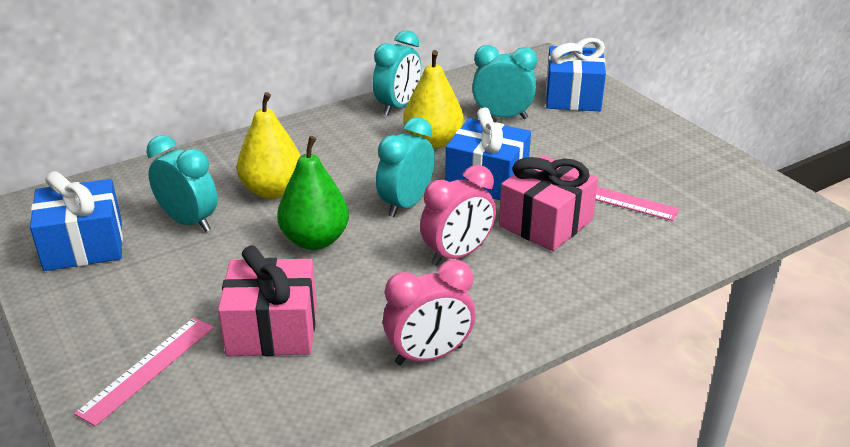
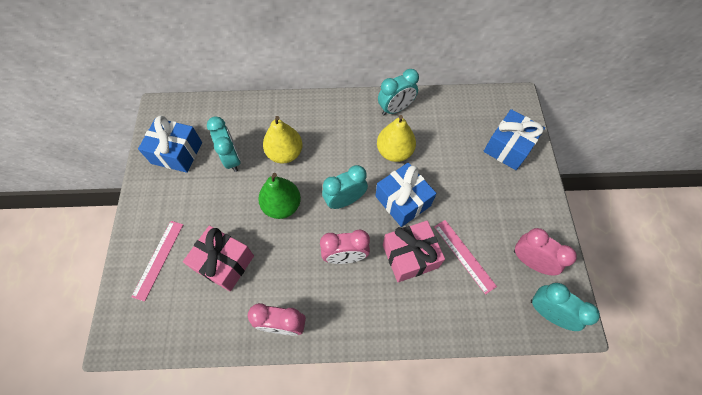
camera: 30 degrees right, 30 degrees up
pink ruler [74,318,214,426] -> pink ruler turned 45 degrees counterclockwise [131,221,183,302]
turquoise clock [472,45,537,119] -> turquoise clock moved to [531,283,600,331]
none -> pink clock [514,228,577,276]

